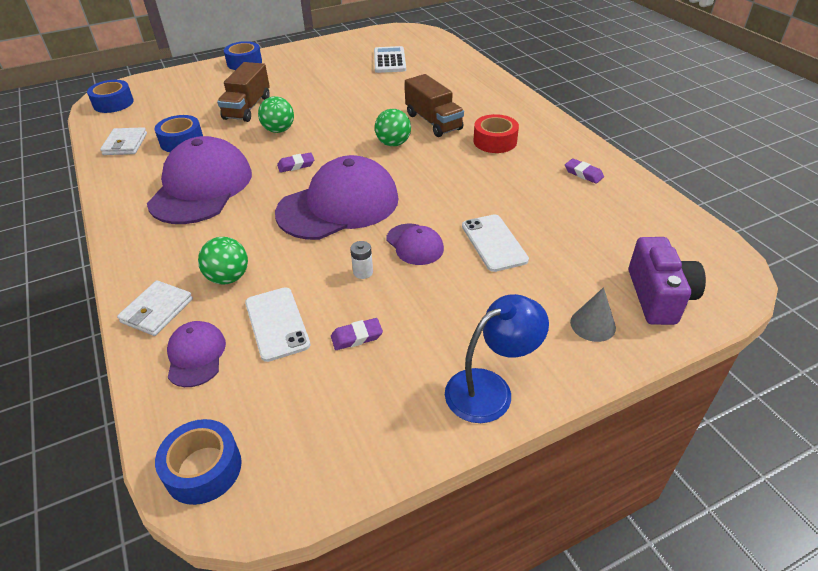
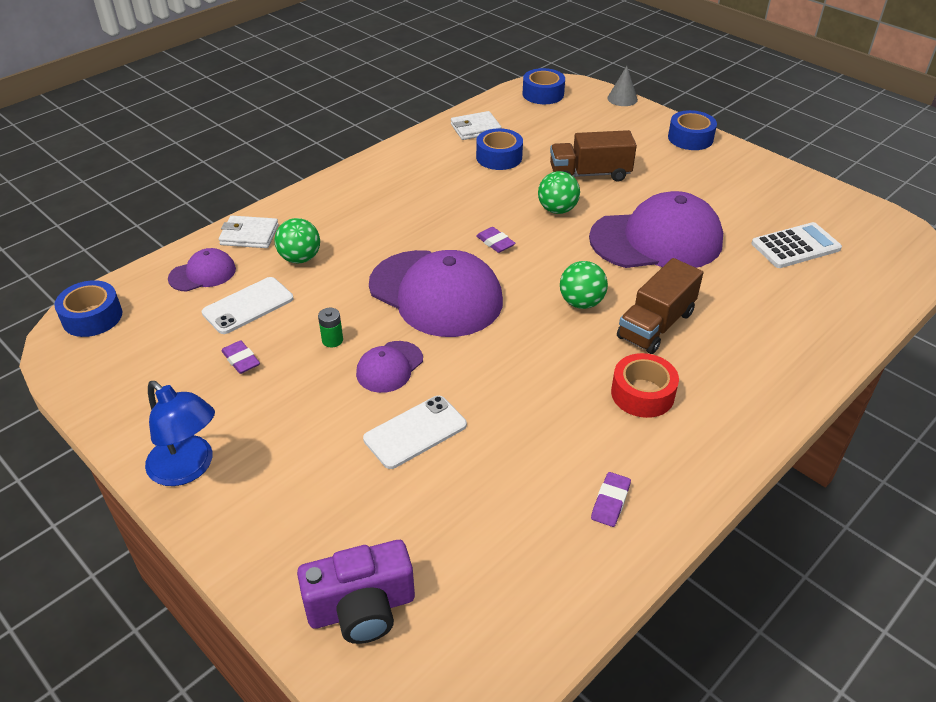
camera: 70 degrees right, 0 degrees up
purple cap [147,136,252,224] -> purple cap moved to [589,191,723,268]
white battery [350,241,373,279] -> green battery [318,308,343,347]
grey cone [570,287,616,342] -> grey cone moved to [607,66,638,106]

